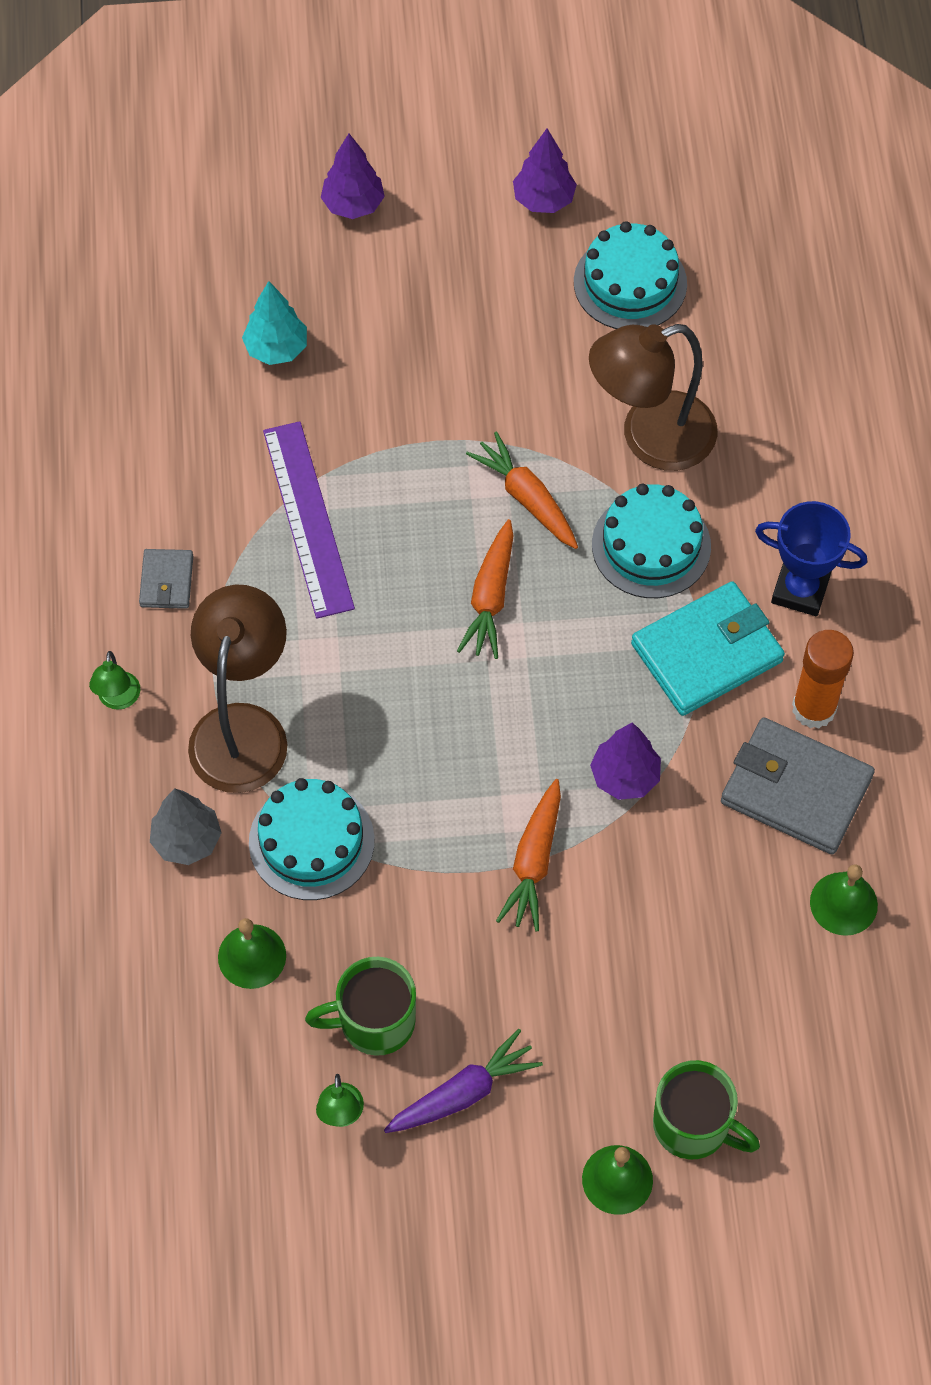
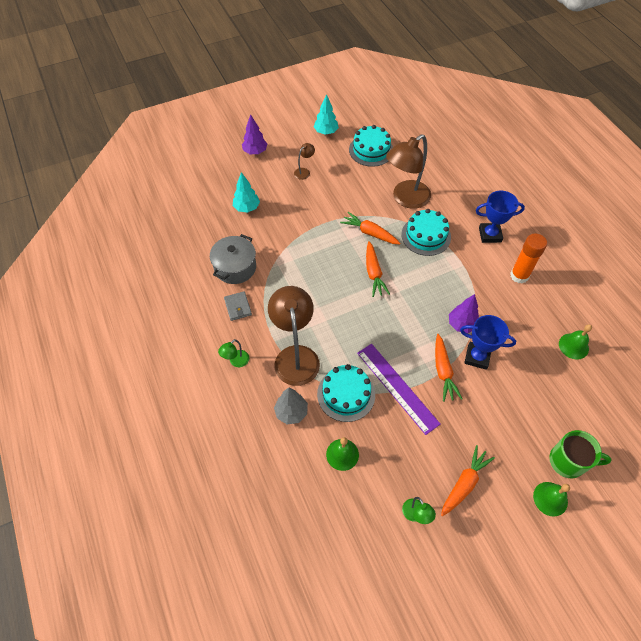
camera: 20 degrees left, 5 degrees down
green lamp [89,651,140,710] -> green lamp turned 60 degrees clockwise [218,339,249,367]
purple ruler [263,421,355,619] -> purple ruler moved to [357,344,440,435]
green mug [305,957,416,1056] -> none
purple carrot [384,1029,543,1133] -> orange carrot [441,445,495,516]
purple tree [513,128,577,213] -> turquoise tree [314,94,339,135]
turquoise wallet [631,581,785,716] -> none
grey wallet [721,718,875,855] -> none
none -> grey pot [210,234,256,284]
none -> brown lamp [294,143,315,180]
none -> blue trophy [460,315,516,370]

